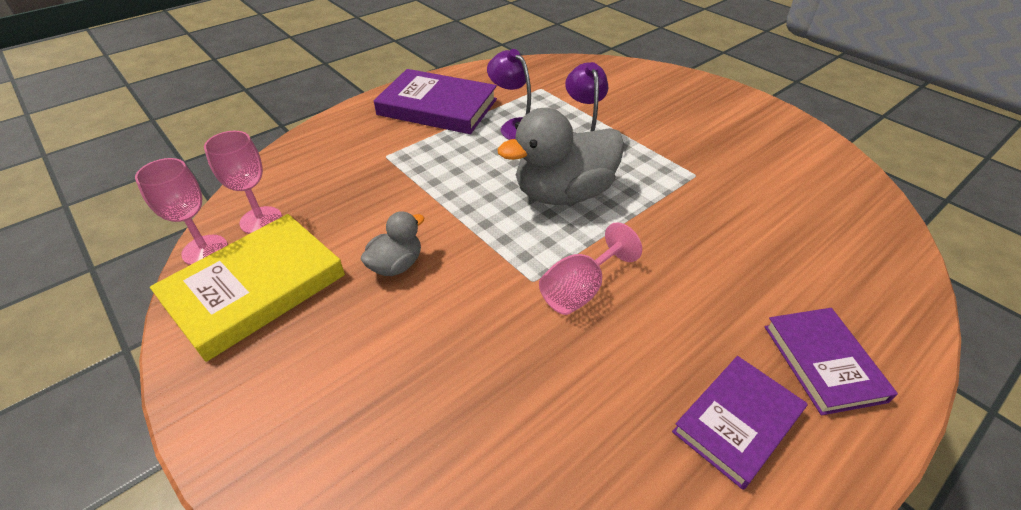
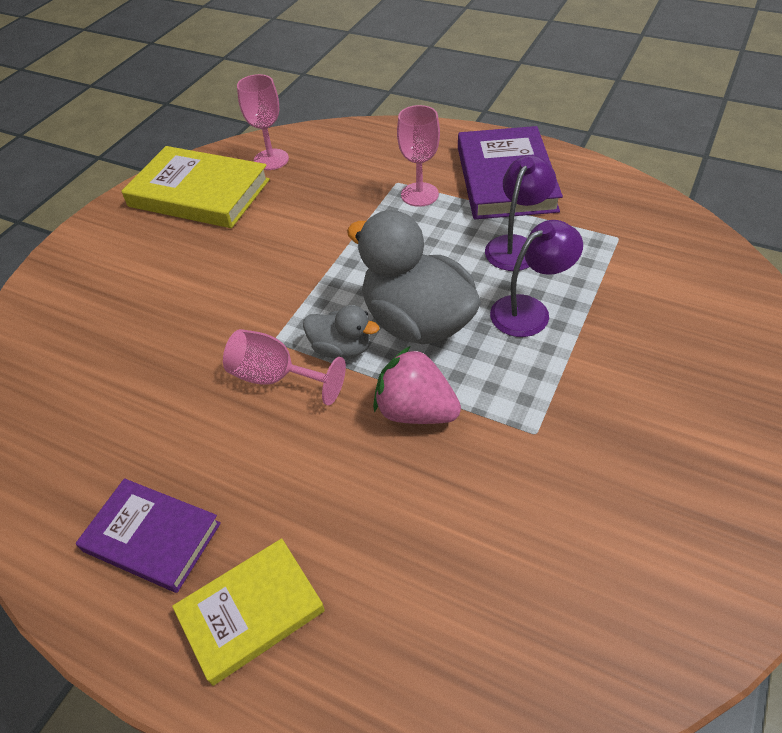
camera: 70 degrees right, 5 degrees up
pink goblet [135,158,228,265] -> pink goblet moved to [397,105,440,207]
grey duck [361,211,424,276] -> grey duck moved to [303,305,379,359]
purple book [764,308,898,415] -> yellow book [172,538,325,686]
none -> pink strawberry [373,346,461,424]

